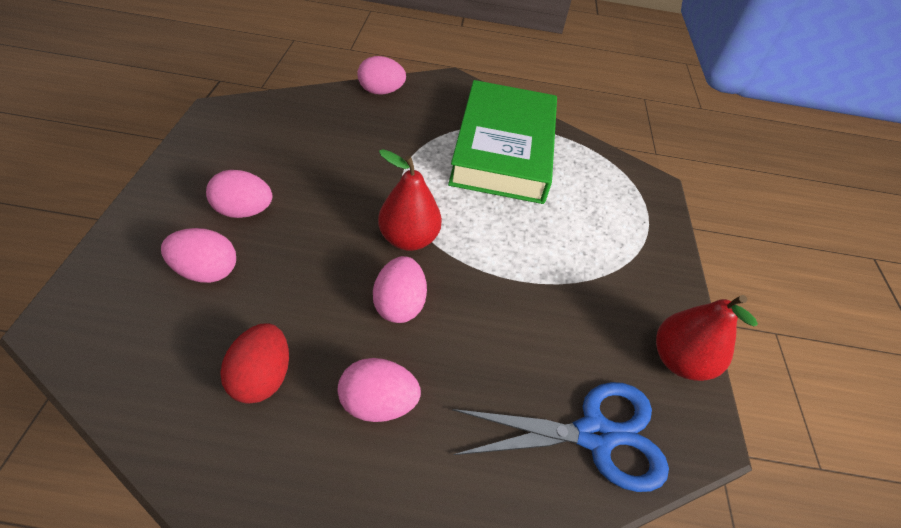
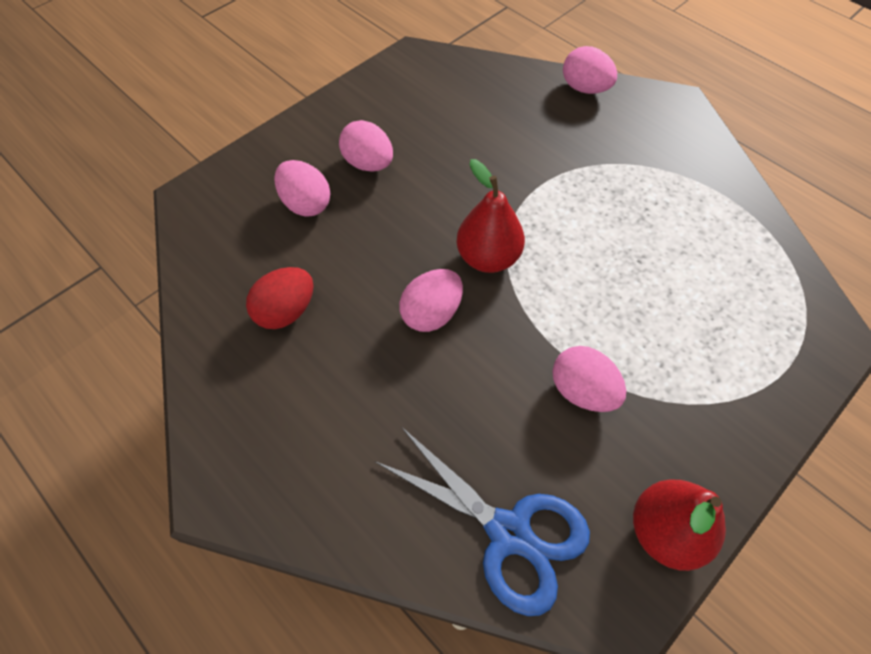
camera: 45 degrees right, 10 degrees up
pink egg [338,358,421,422] -> pink egg moved to [552,346,626,412]
green book [448,80,557,204] -> none

